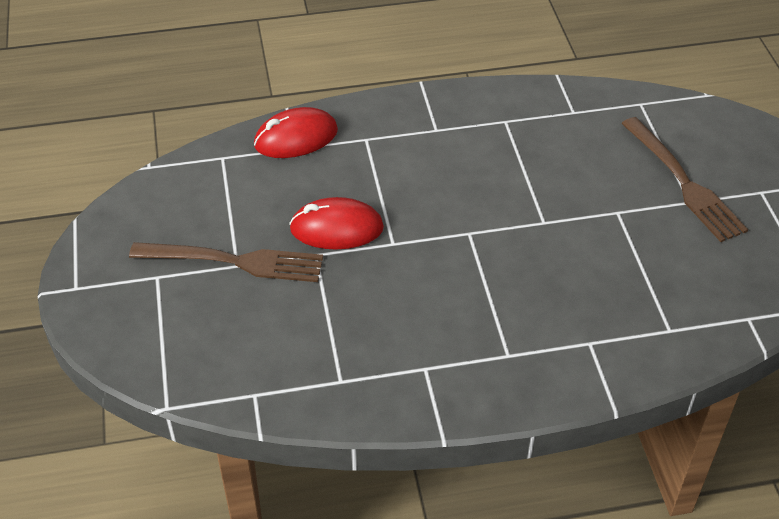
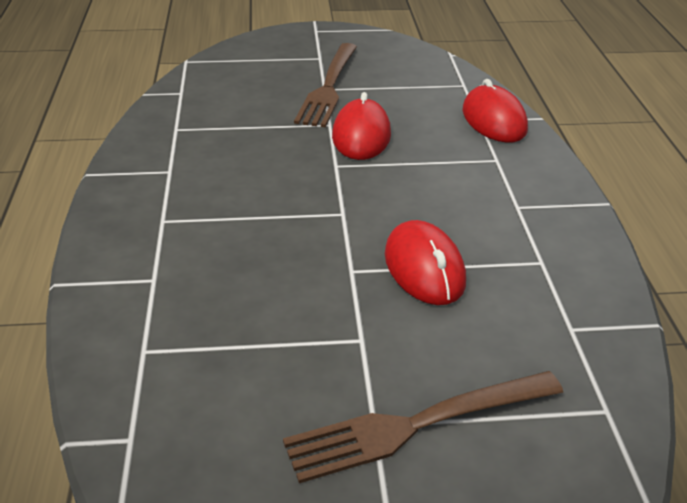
camera: 95 degrees right, 10 degrees down
none -> red mouse [385,220,466,305]

